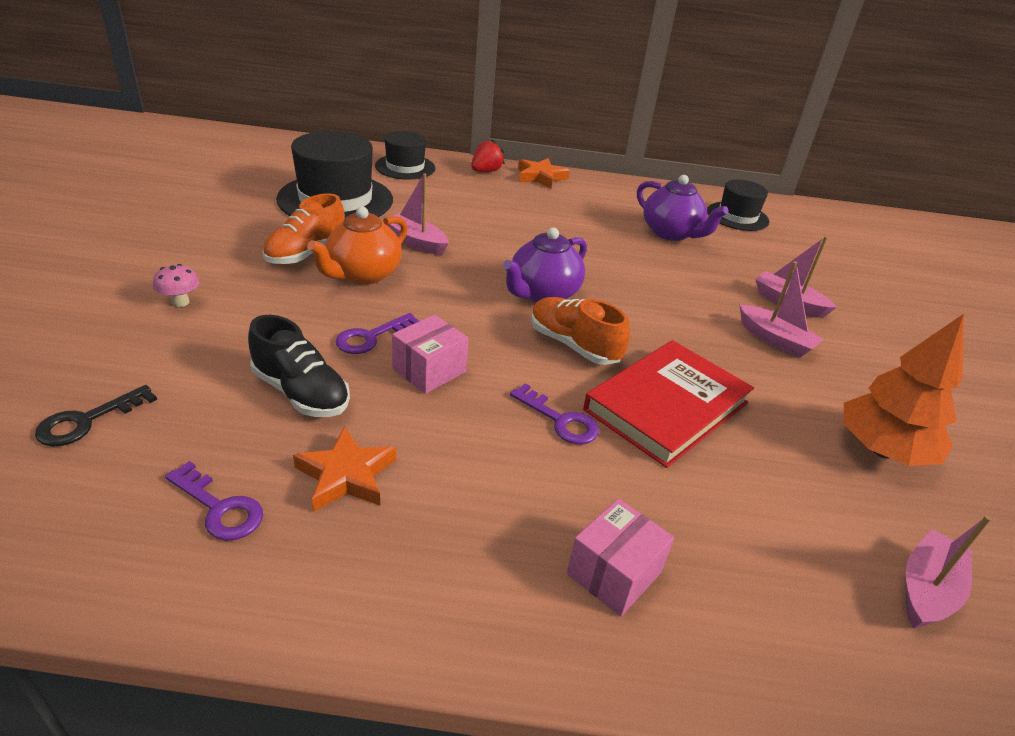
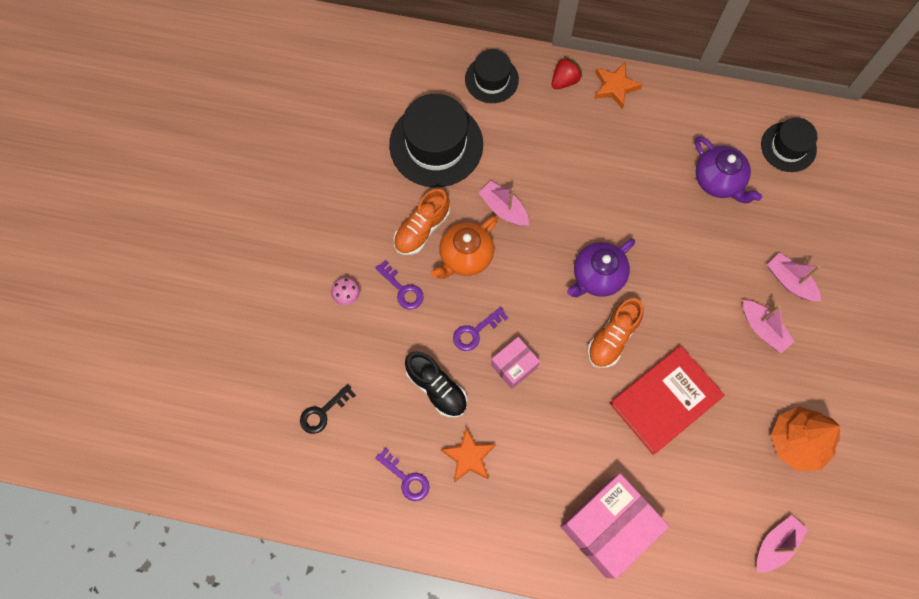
camera: 10 degrees right, 35 degrees up
purple key [510,383,599,444] -> purple key moved to [375,260,424,310]
orange shoe [531,297,630,365] -> orange shoe turned 105 degrees counterclockwise [587,298,644,368]
pink box [567,498,674,616] -> pink box [560,473,669,579], size x1.94

